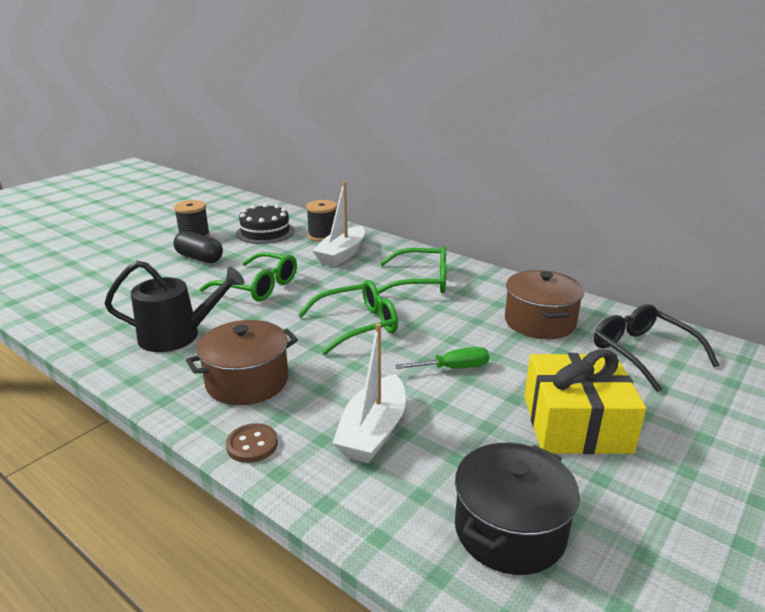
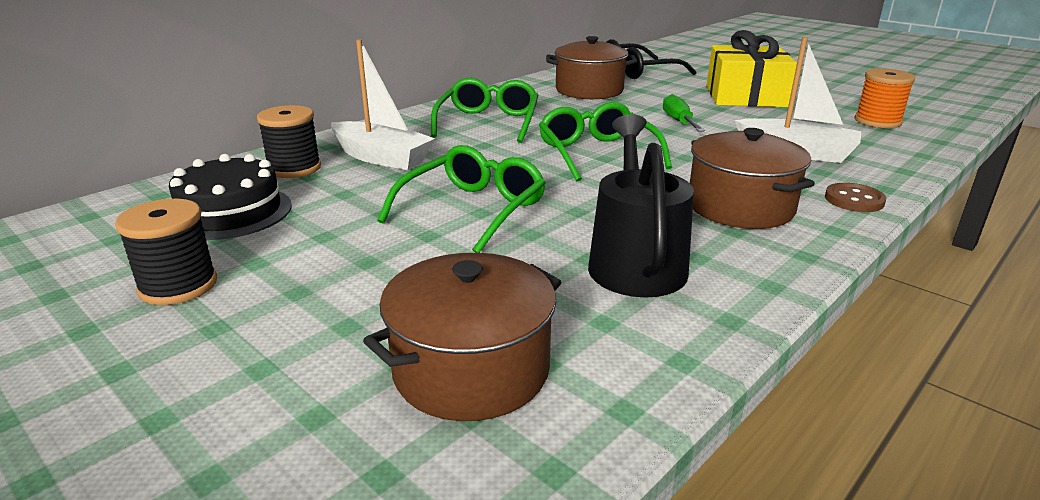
camera: 85 degrees left, 0 degrees up
black capsule [173,231,223,263] -> none
black pot [455,443,580,575] -> orange spool [854,69,915,128]
none -> brown pot [363,253,561,421]

